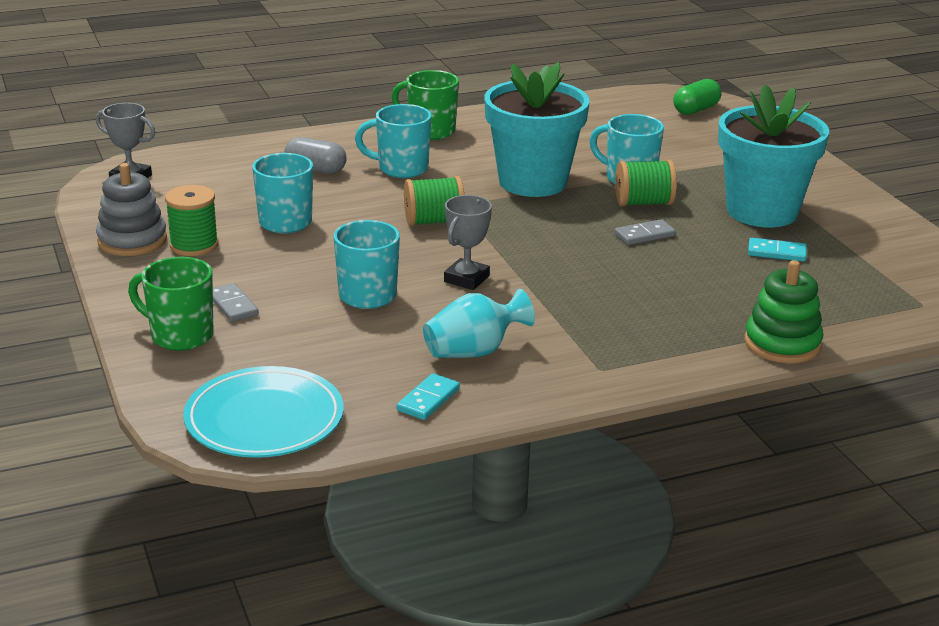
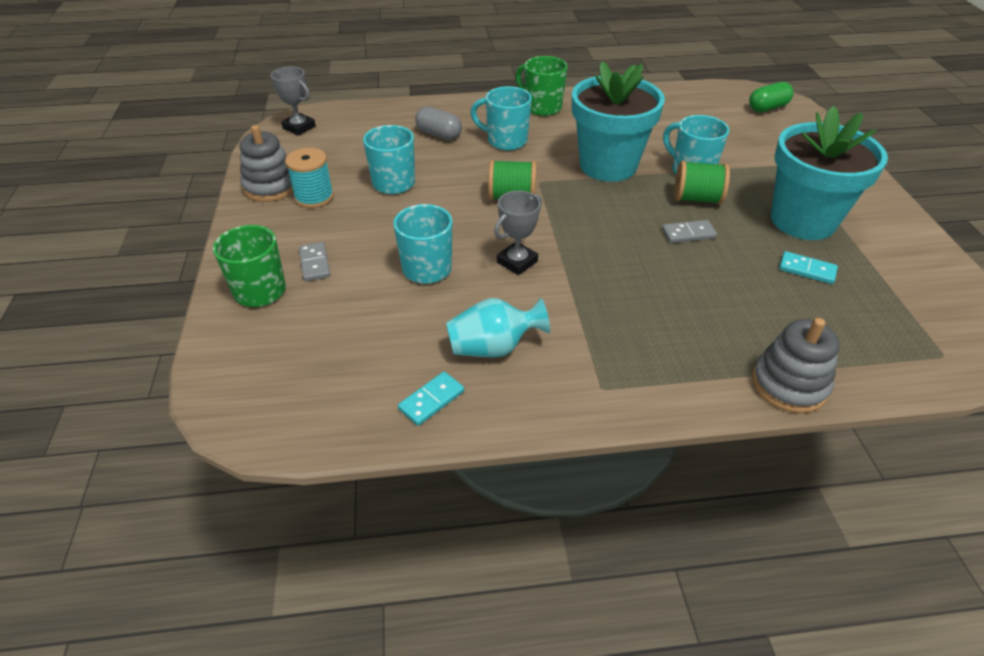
camera: 15 degrees right, 15 degrees up
green spool [165,185,219,256] -> turquoise spool [285,148,334,208]
turquoise plate [183,366,344,458] -> none
green stacking toy [745,260,823,363] -> grey stacking toy [752,318,840,413]

